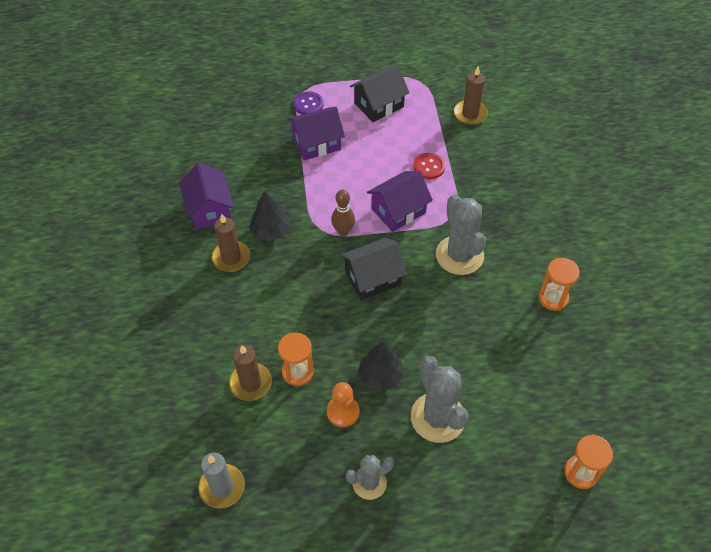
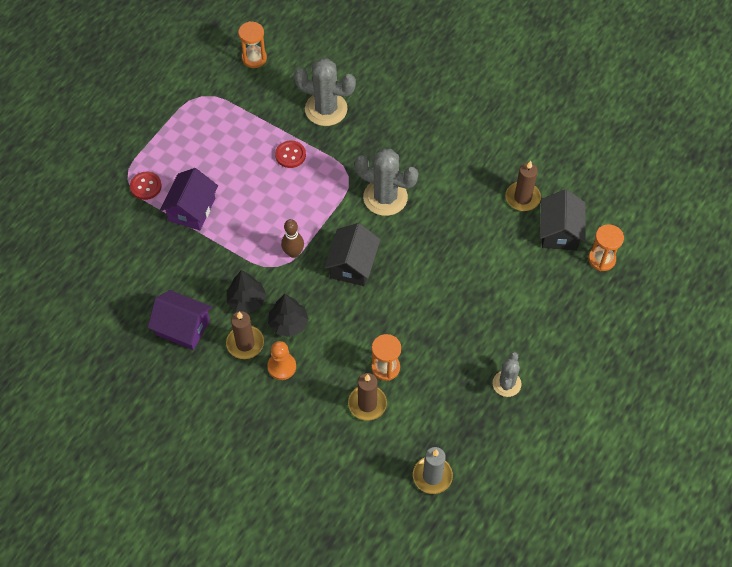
camera: 50 degrees left, 5 degrees up
purple button [294,91,324,115] -> red button [130,172,162,200]
orange pawn [327,382,359,427] -> orange pawn moved to [267,341,296,380]
black house [350,65,410,122] -> black house moved to [540,189,586,251]
black tree [358,341,404,392] -> black tree moved to [268,294,308,337]
purple house [367,171,433,232] -> none
grey cactus [411,356,469,443] -> grey cactus moved to [294,58,356,126]
brown candle [454,66,488,125] -> brown candle moved to [506,161,541,211]
orange hourglass [538,258,580,311] -> orange hourglass moved to [238,21,267,68]

